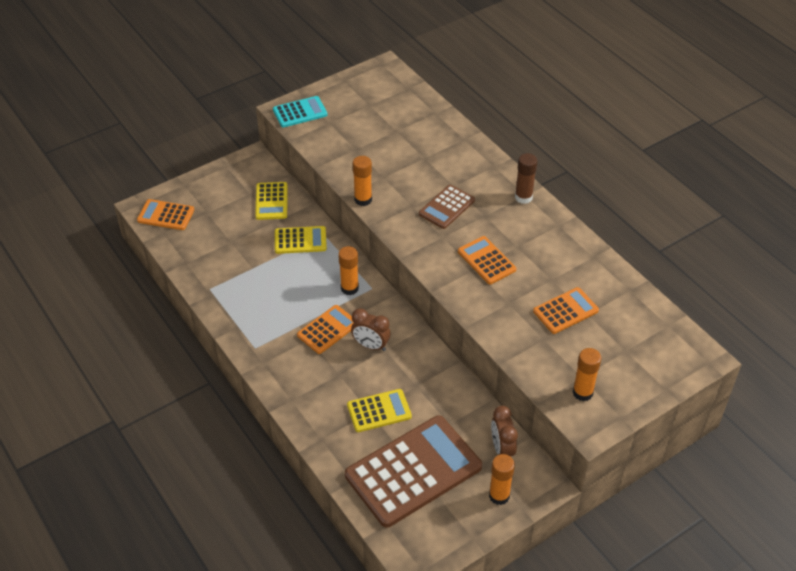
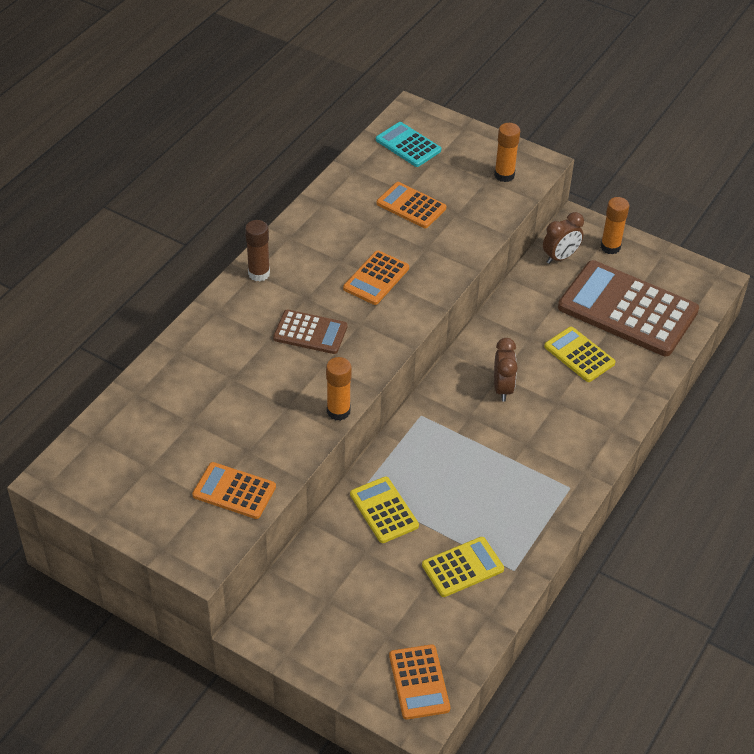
camera: 115 degrees left, 0 degrees up
yellow calculator [255,182,288,220] -> yellow calculator moved to [422,537,504,597]
turquoise calculator [273,96,328,127] -> turquoise calculator moved to [376,122,441,167]
orange calculator [297,305,354,354] -> orange calculator moved to [192,462,276,519]
orange glue stick [338,246,359,295] -> none

